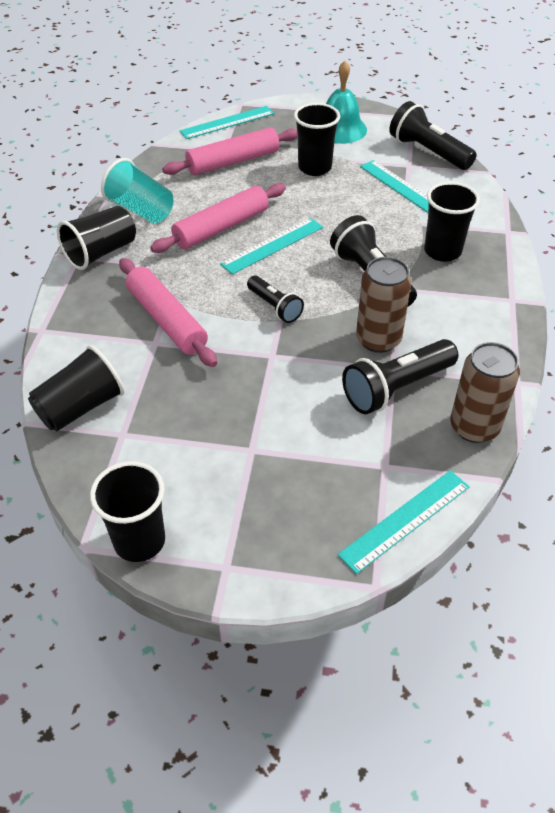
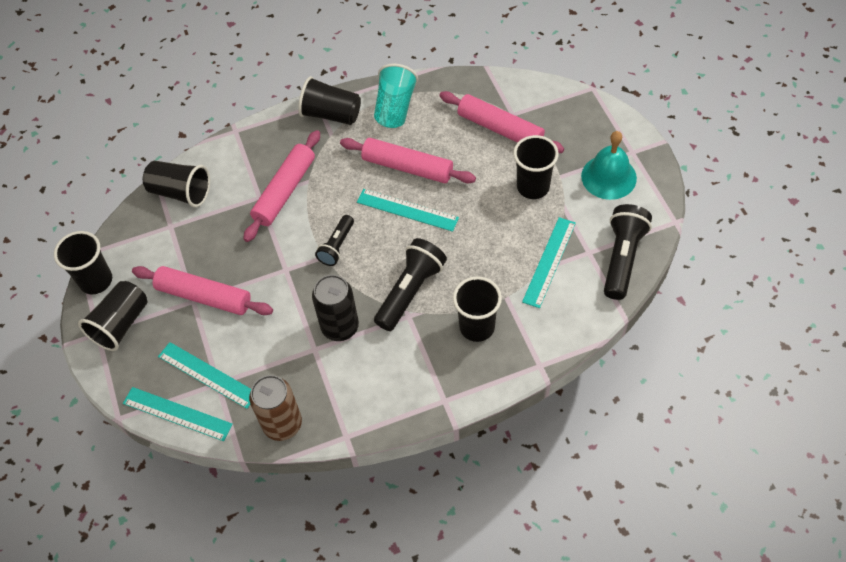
camera: 65 degrees right, 10 degrees up
turquoise ruler [180,106,275,139] -> turquoise ruler moved to [158,342,251,409]
black flashlight [342,339,458,414] -> none
brown can [356,257,411,353] -> black can [312,275,359,341]
none -> black cup [78,281,148,351]
none -> pink rolling pin [132,266,273,315]

